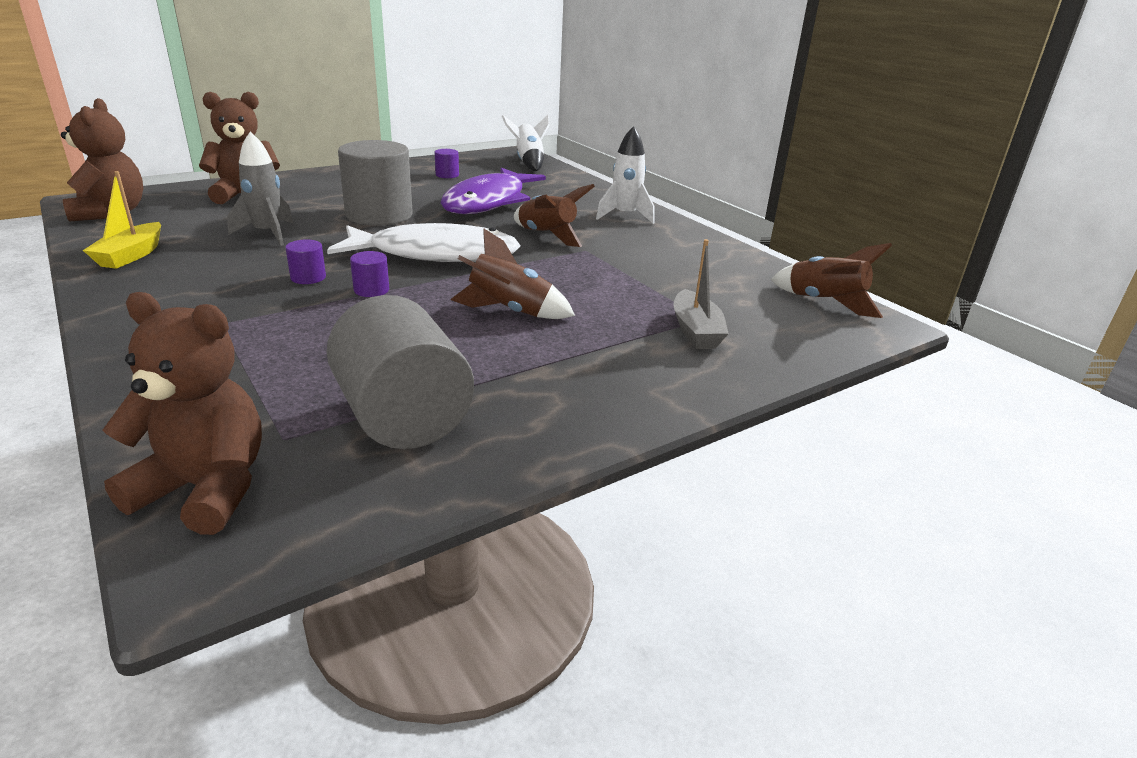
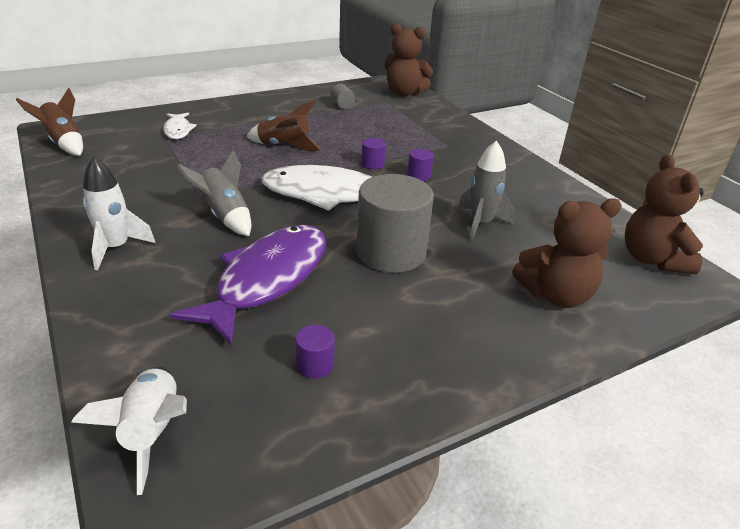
camera: 175 degrees left, 5 degrees up
yellow boat [83,171,161,269] -> none
grey cylinder [326,295,474,449] -> grey cylinder [330,84,355,109], size x0.42
brown rocket [514,184,595,247] -> grey rocket [177,150,251,236]
grey boat [673,239,729,349] -> white fish [163,113,197,139]

